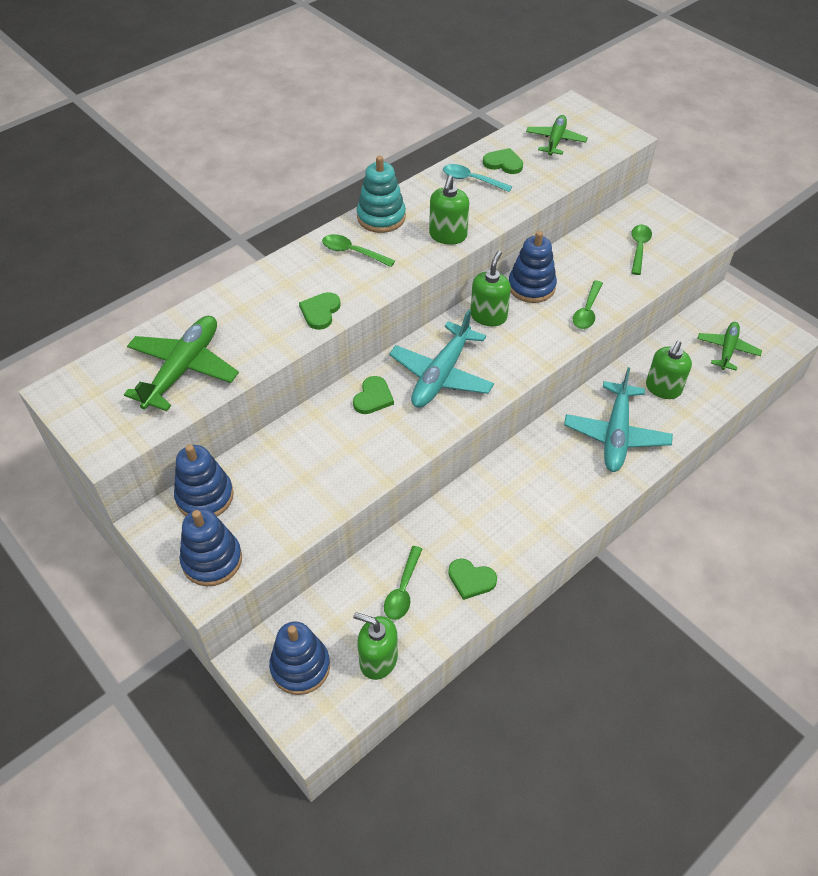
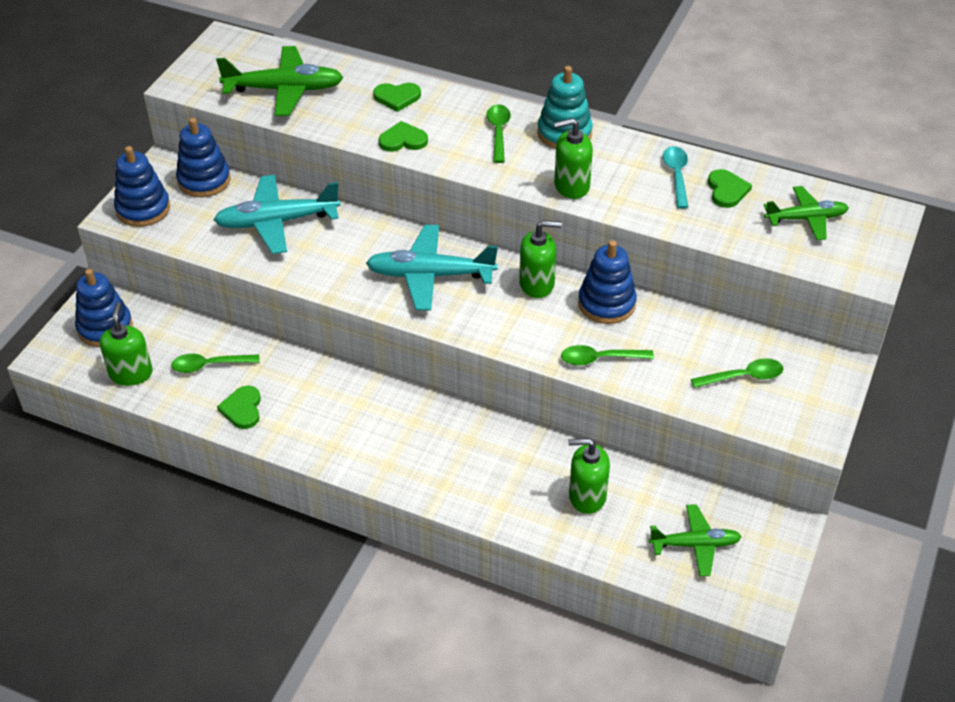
camera: 65 degrees right, 5 degrees down
green heart [353,376,394,414] -> green heart moved to [373,83,421,112]
turquoise plane [564,367,673,472] -> turquoise plane moved to [214,175,341,254]

